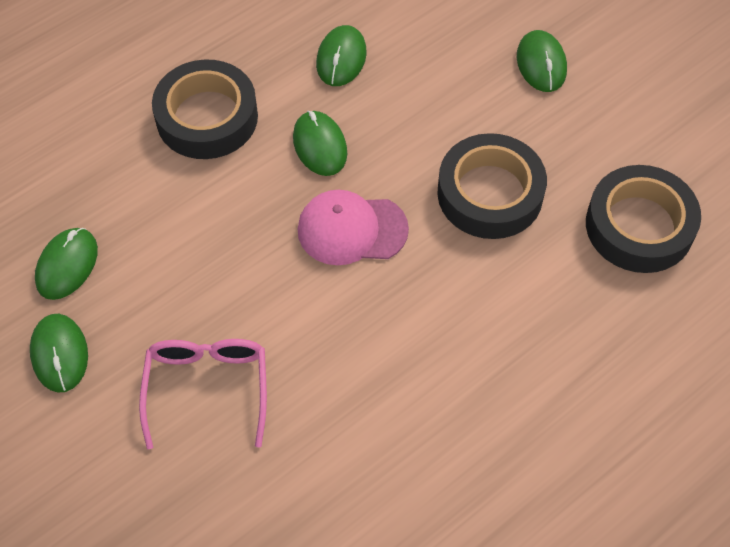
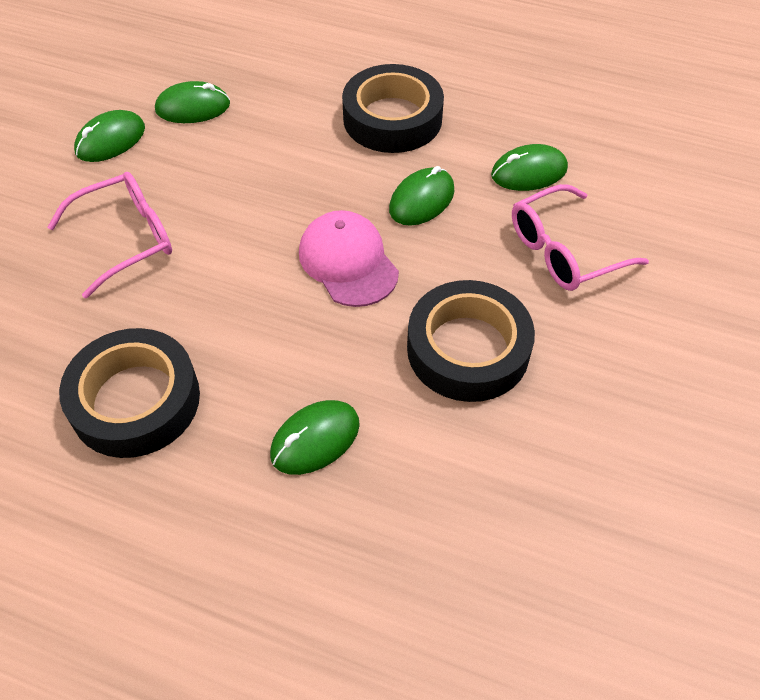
camera: 60 degrees right, 5 degrees down
green mouse [517,30,567,92] -> green mouse moved to [270,400,360,475]
black tape [586,165,701,273] -> black tape moved to [59,328,200,458]
none -> pink glasses [512,184,649,291]

